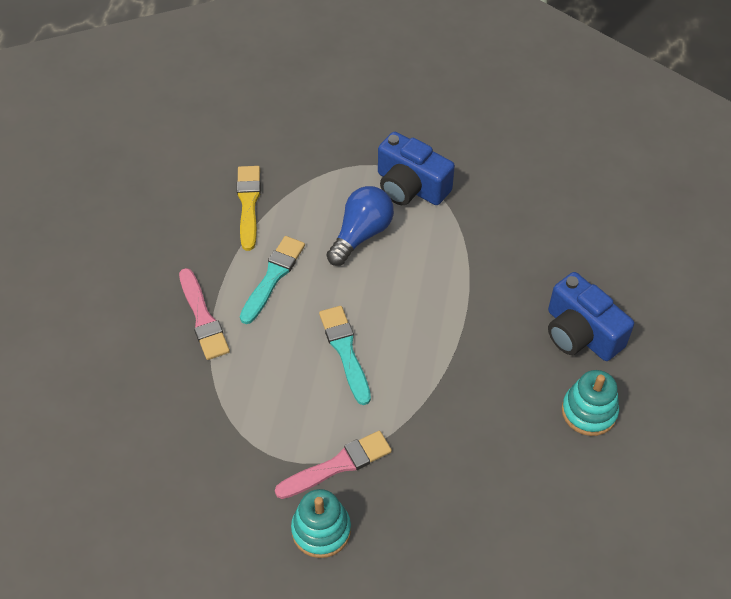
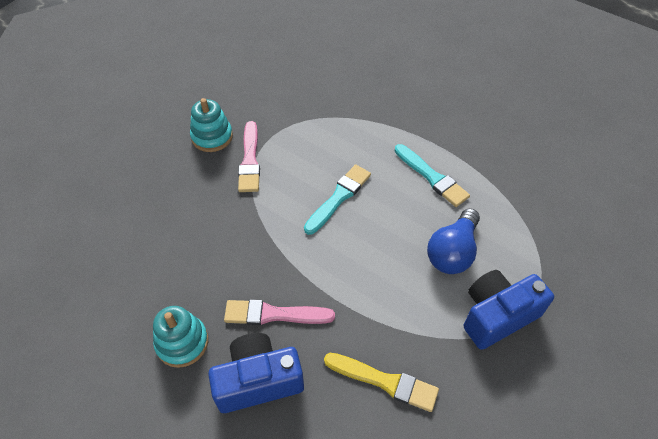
camera: 115 degrees right, 0 degrees up
pink brush [179,268,230,360] -> pink brush moved to [224,300,335,325]
yellow brush [237,166,261,251] -> yellow brush moved to [324,353,439,412]
turquoise brush [319,306,371,405] -> turquoise brush turned 60 degrees counterclockwise [304,164,371,235]
blue light bulb [327,186,394,266] -> blue light bulb turned 60 degrees clockwise [427,208,480,274]

